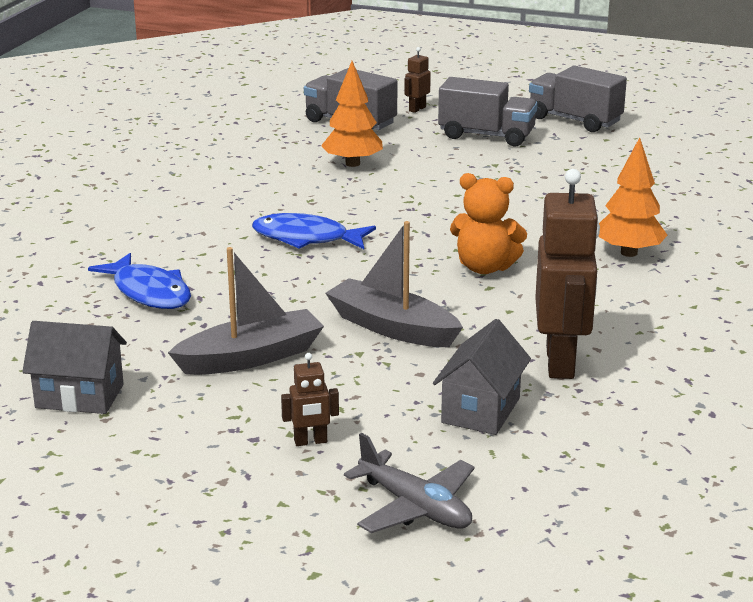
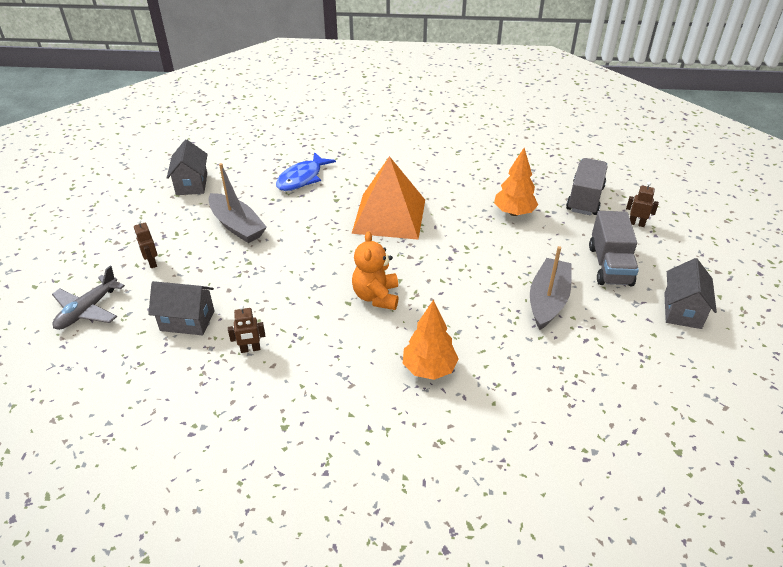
camera: 75 degrees right, 15 degrees up
blue fish [252,213,376,249] -> orange pyramid [352,156,425,239]
grey boat [325,221,463,347] -> grey boat moved to [530,246,571,330]
grey truck [529,65,627,132] -> grey house [664,258,717,329]
brown robot [535,169,600,379] -> brown robot [228,305,265,353], size x0.45

